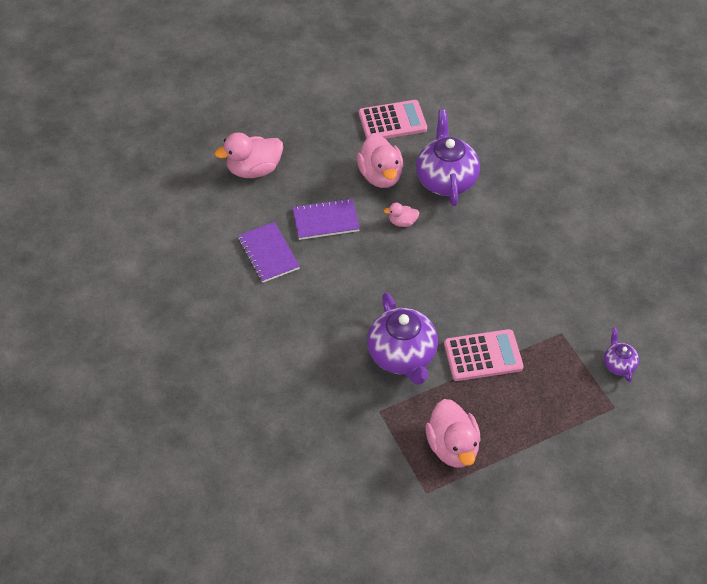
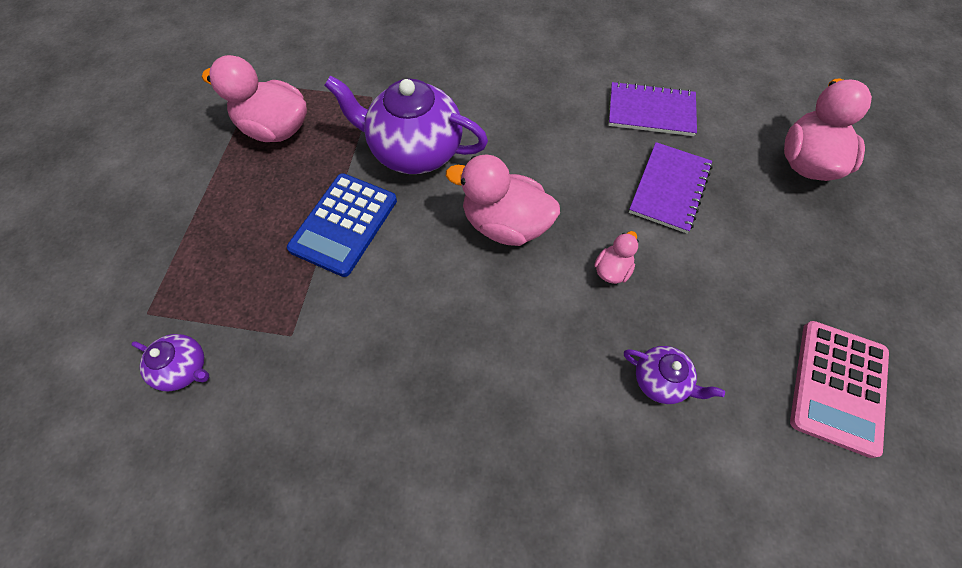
camera: 125 degrees right, 10 degrees up
pink duck [357,133,403,188] -> pink duck moved to [446,154,560,246]
purple teapot [416,110,480,206] -> purple teapot [624,346,725,404], size x0.49
pink calculator [444,329,524,381] -> blue calculator [287,173,397,277]

